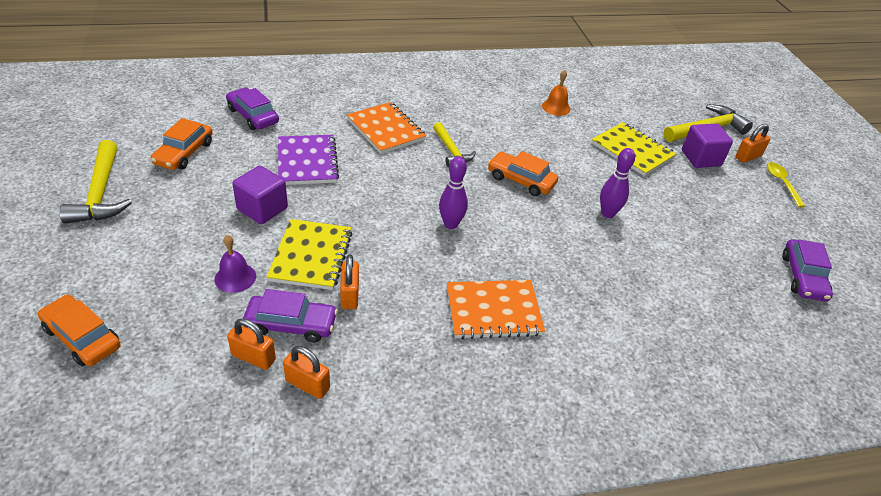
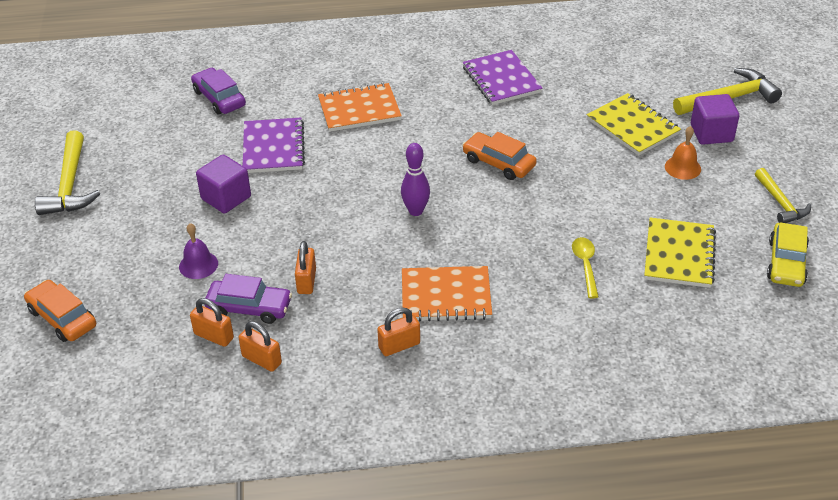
camera: 10 degrees right, 0 degrees up
orange car [151,118,213,170] -> none
yellow notebook [267,219,352,290] -> yellow notebook moved to [644,218,716,288]
orange notebook [347,102,426,154] -> orange notebook turned 75 degrees counterclockwise [318,83,402,132]
yellow hammer [433,122,476,167] -> yellow hammer moved to [755,168,811,223]
orange bell [542,70,571,116] -> orange bell moved to [665,126,701,180]
purple bowling pin [600,148,635,218] -> none
orange padlock [735,124,771,163] -> orange padlock moved to [377,307,420,356]
yellow spoon [767,162,806,208] -> yellow spoon moved to [572,237,599,299]
purple car [782,239,833,301] -> yellow car [767,222,809,287]
none -> purple notebook [463,50,543,105]

